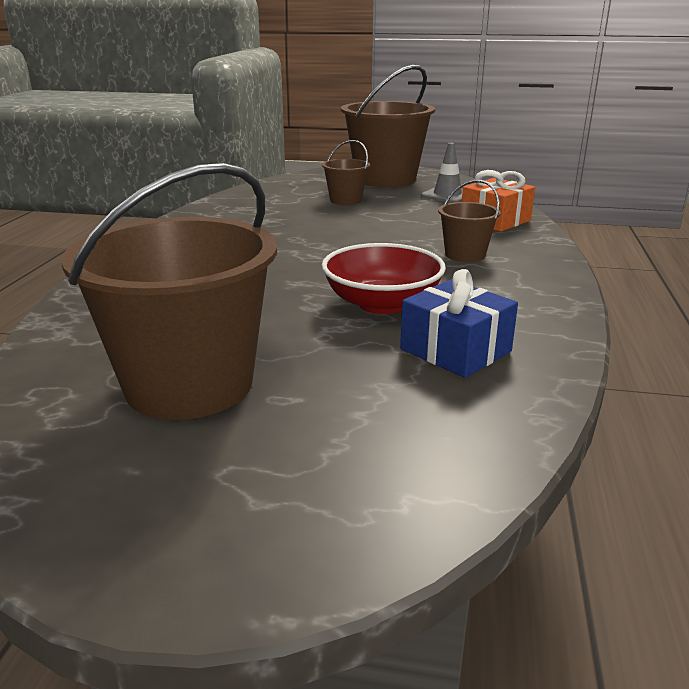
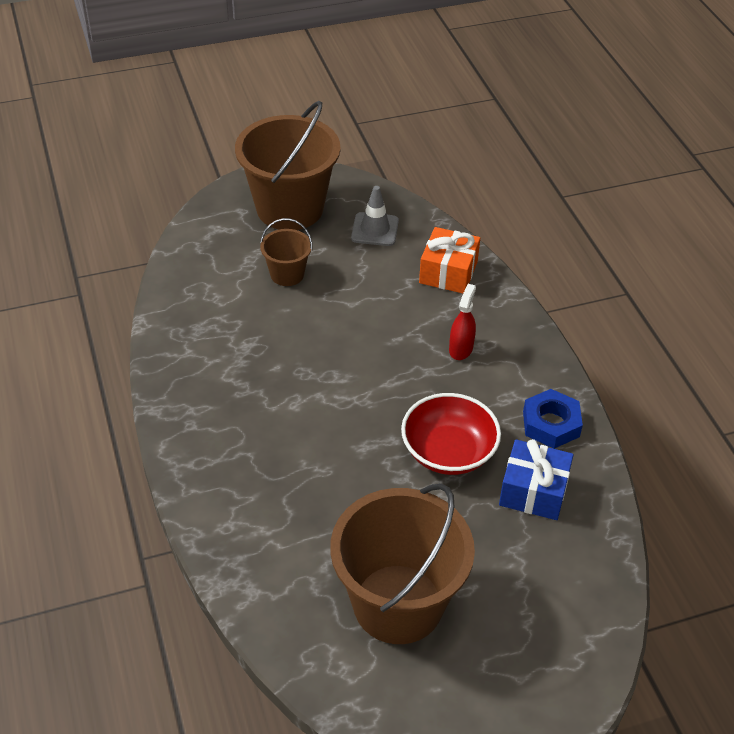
camera: 30 degrees left, 20 degrees up
brown bucket [438,180,501,262] -> red spray bottle [449,284,476,360]
none -> blue nut [523,389,583,449]

